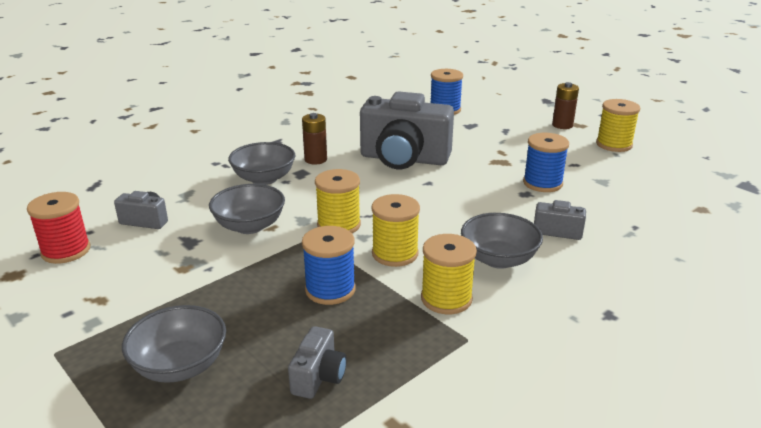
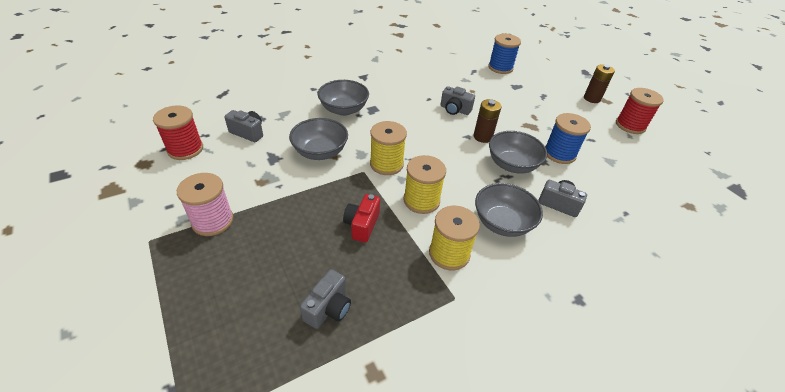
camera: 10 degrees right, 15 degrees up
grey bowl [122,305,226,383] -> grey bowl moved to [489,131,547,173]
brown battery [302,113,327,165] -> brown battery moved to [474,99,501,143]
blue spool [302,226,356,305] -> red camera [343,194,380,243]
grey camera [360,92,454,169] -> grey camera [441,86,475,115], size x0.44
yellow spool [596,99,640,152] -> red spool [616,88,664,134]
none -> pink spool [177,173,234,236]

